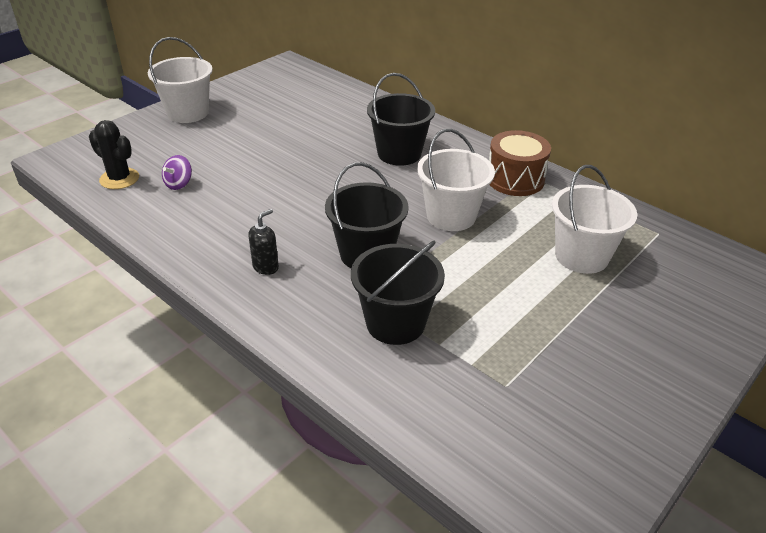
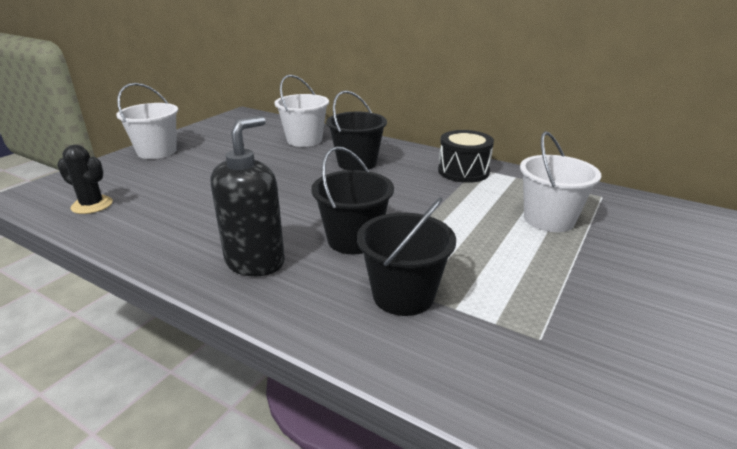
camera: 10 degrees left, 10 degrees down
purple spinning top [162,155,192,190] -> none
black soap dispenser [248,209,279,275] -> black soap dispenser [210,116,285,276], size x2.16
white bucket [417,129,495,231] -> white bucket moved to [274,75,329,147]
brown drum [489,130,551,196] -> black drum [438,130,494,183]

